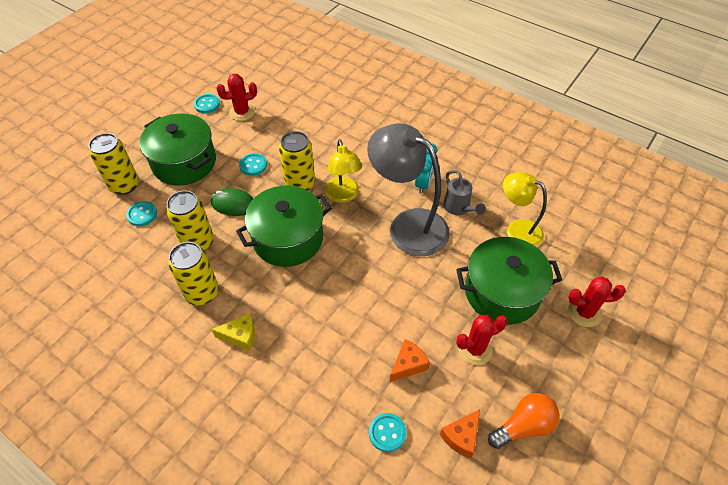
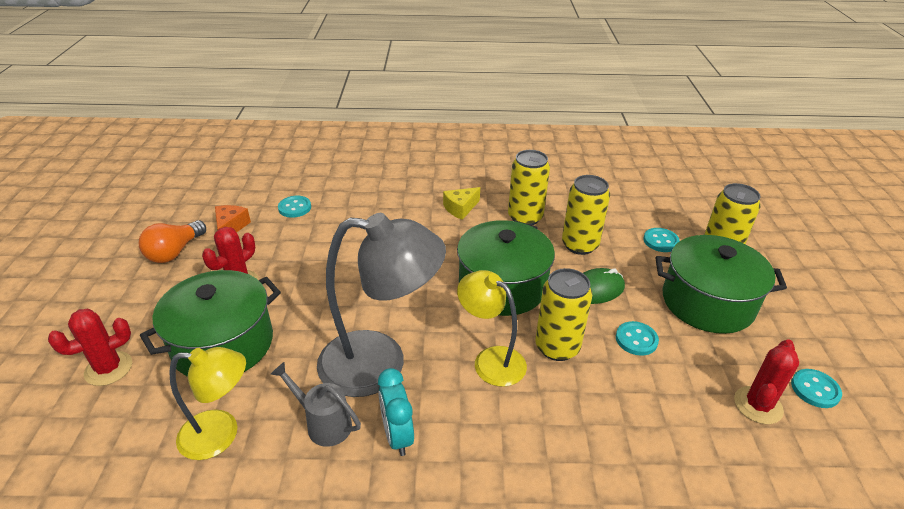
camera: 145 degrees right, 15 degrees down
orange cheese [390,339,430,382] -> none

